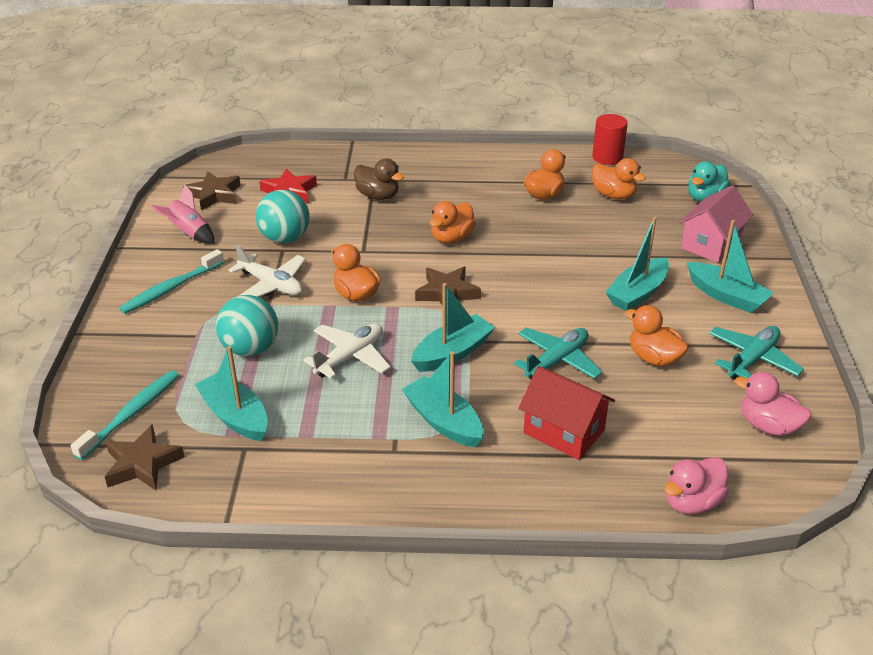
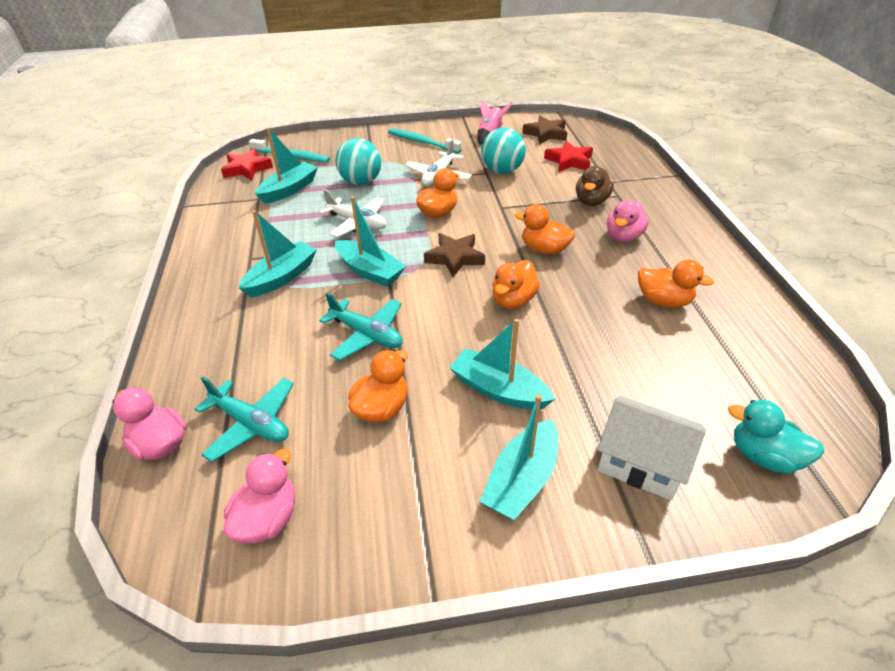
camera: 80 degrees right, 5 degrees up
brown star [105,424,185,490] -> red star [221,148,273,181]
red house [519,366,615,460] -> none
red cylinder [592,114,628,165] -> none
orange duck [592,158,646,199] -> orange duck moved to [492,260,540,309]
pink house [679,185,753,263] -> white house [597,396,706,500]
turquoise plane [709,326,804,380] -> turquoise plane moved to [195,376,294,462]
none -> pink duck [607,200,649,242]

